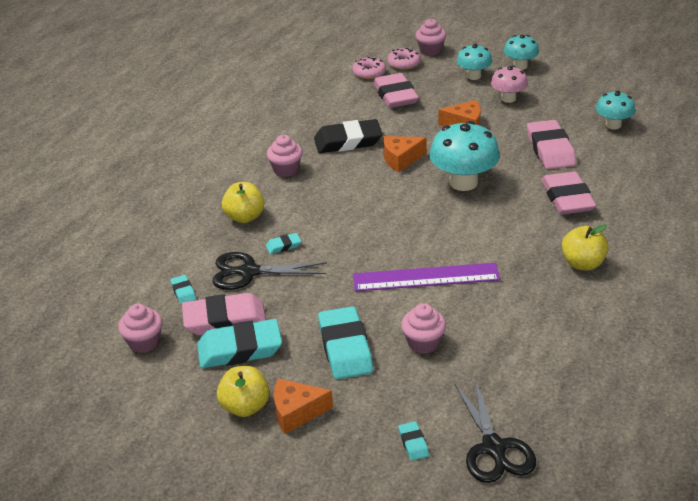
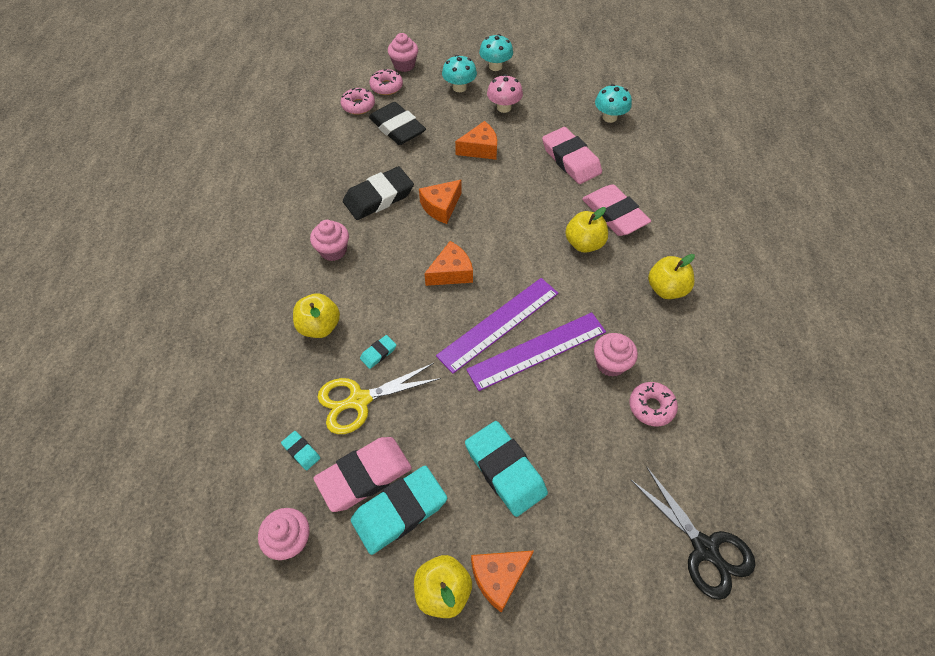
camera: 25 degrees left, 20 degrees up
black scissors [212,252,327,290] -> yellow scissors [318,363,441,434]
pink eraser [373,73,419,108] -> black eraser [369,102,426,145]
turquoise eraser [398,421,429,461] -> none
pink cupcake [401,303,446,354] -> pink cupcake moved to [594,333,638,377]
turquoise mushroom [429,121,500,191] -> none
none -> orange cheese [424,241,473,286]
none -> purple ruler [436,278,558,374]
none -> yellow apple [565,207,608,253]
none -> pink donut [629,382,678,427]

